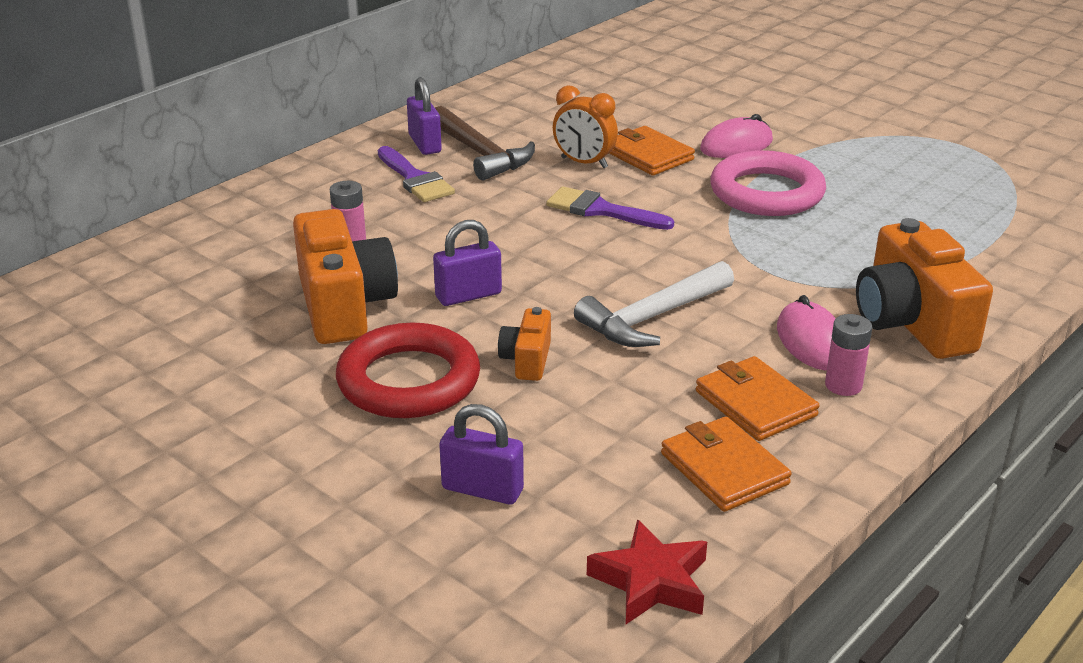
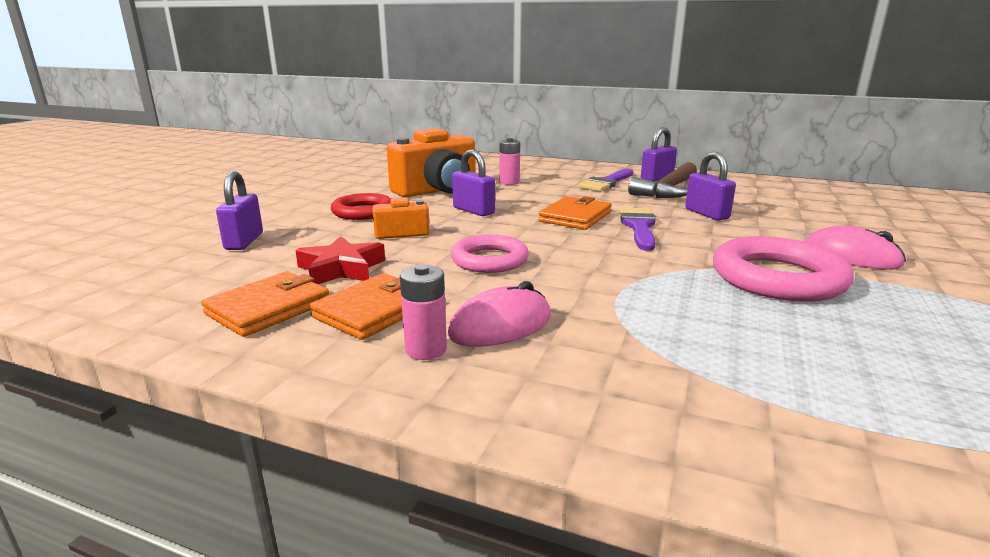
camera: 70 degrees right, 10 degrees down
red ring [336,323,480,418] -> red ring [331,193,391,220], size x0.66
orange clock [553,86,618,168] -> purple padlock [685,152,736,220]
white hammer [574,261,734,347] -> pink ring [450,234,529,273]
red star [587,519,707,624] -> red star moved to [296,236,385,284]
orange wallet [609,126,695,176] -> orange wallet moved to [539,196,612,230]
orange camera [856,218,993,359] -> none

